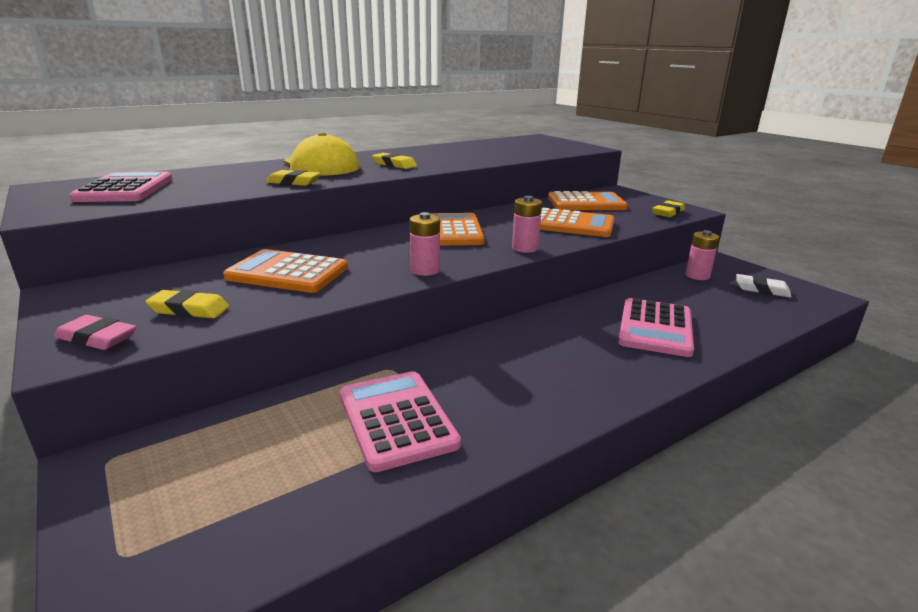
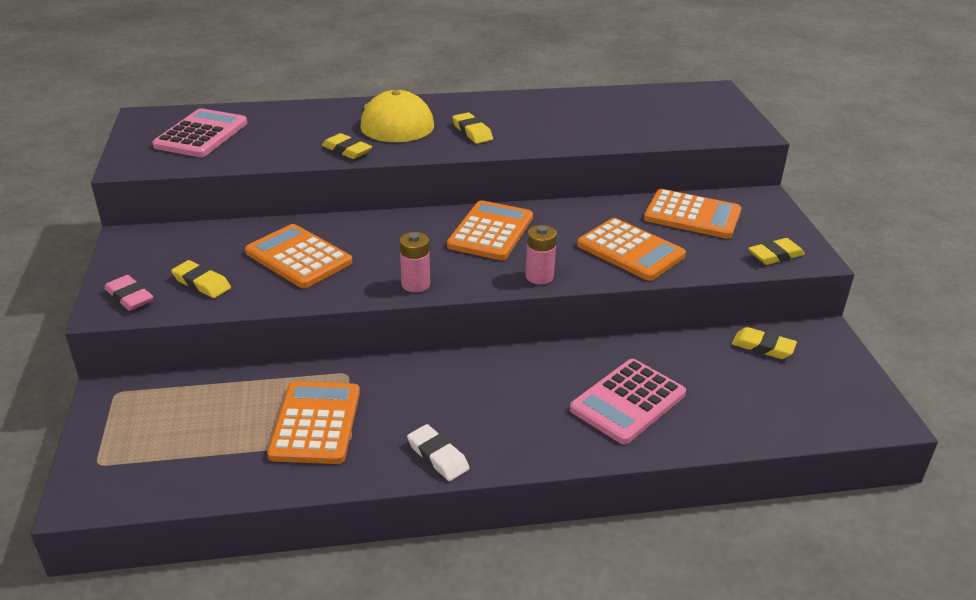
camera: 25 degrees right, 10 degrees up
pink calculator [340,371,461,472] -> orange calculator [267,381,360,464]
pink battery [685,230,719,280] -> yellow eraser [732,327,797,359]
white eraser [736,274,792,298] -> white eraser moved to [407,424,470,481]

